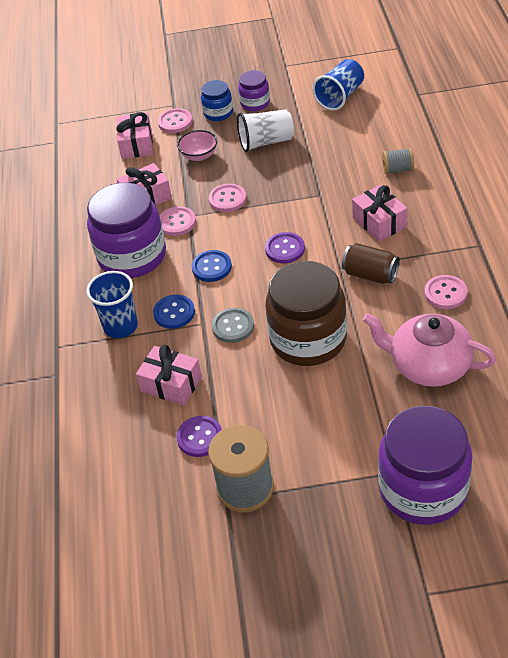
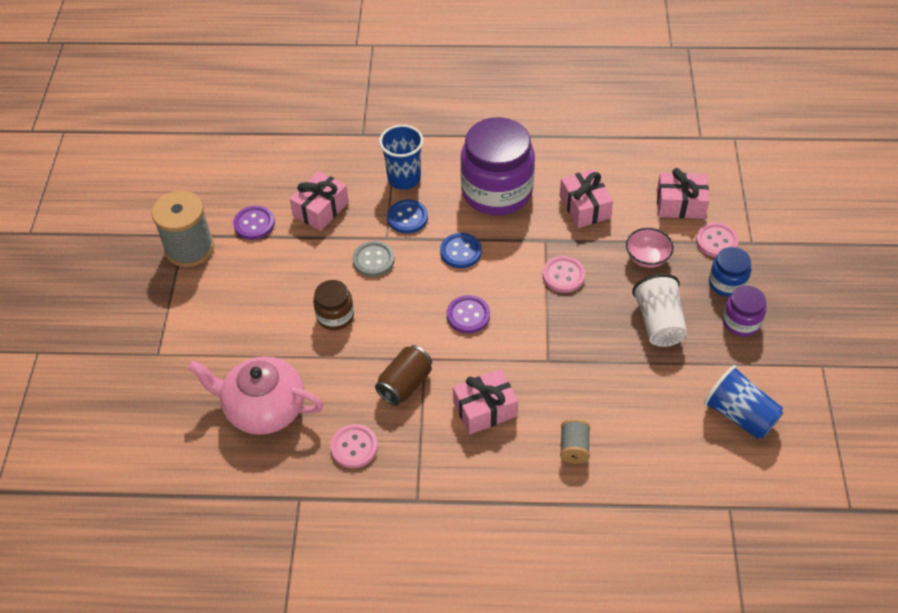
camera: 95 degrees right, 5 degrees up
pink button [160,206,196,236] -> none
brown jar [265,261,347,366] -> brown jar [313,280,354,330], size x0.49
pink teapot [362,313,496,387] -> pink teapot turned 105 degrees counterclockwise [188,356,323,435]
purple jar [378,406,472,525] -> none

